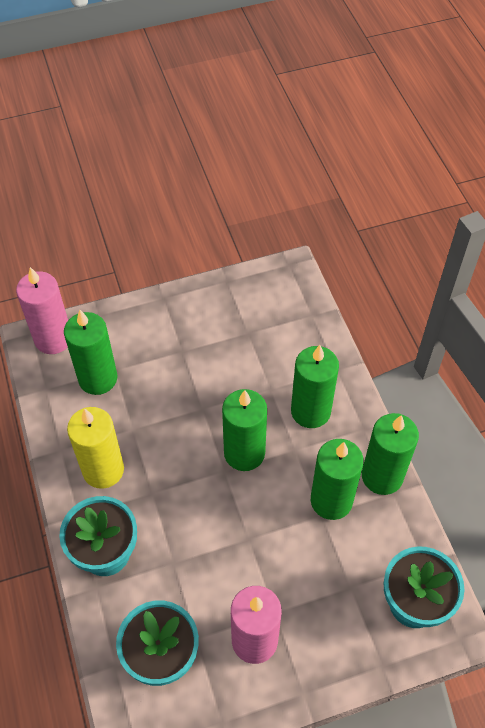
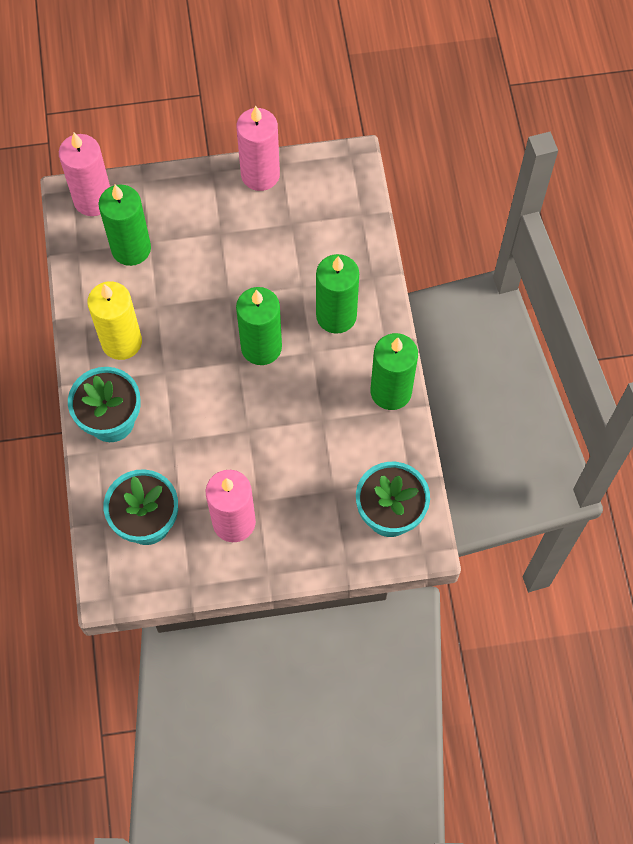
camera: 10 degrees right, 10 degrees up
green candle [311,439,364,520] -> none
none -> pink candle [236,106,280,191]

